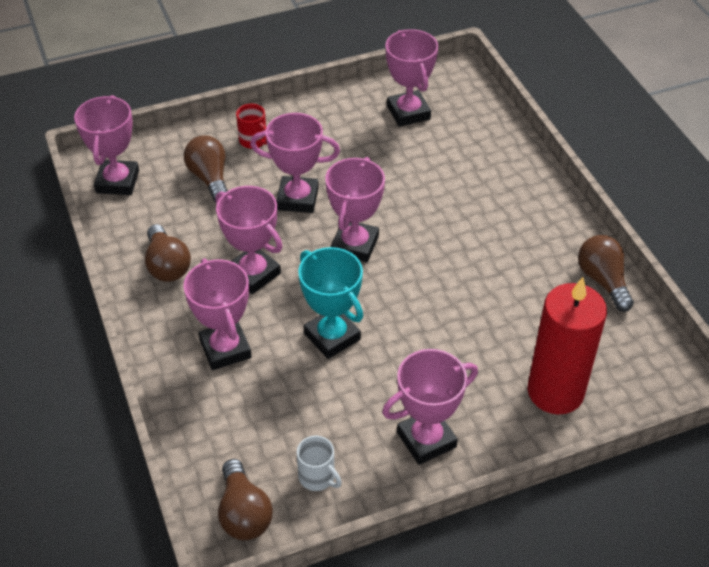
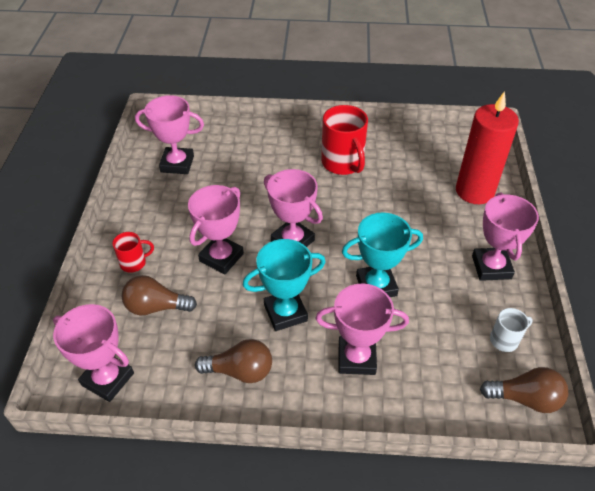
camera: 65 degrees left, 0 degrees up
pink trophy [215,186,283,294] -> turquoise trophy [243,239,326,331]
brown light bulb [578,235,634,312] -> none
none -> red mug [321,105,368,175]

